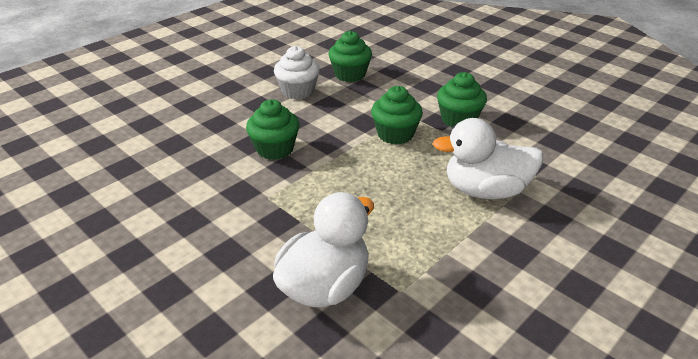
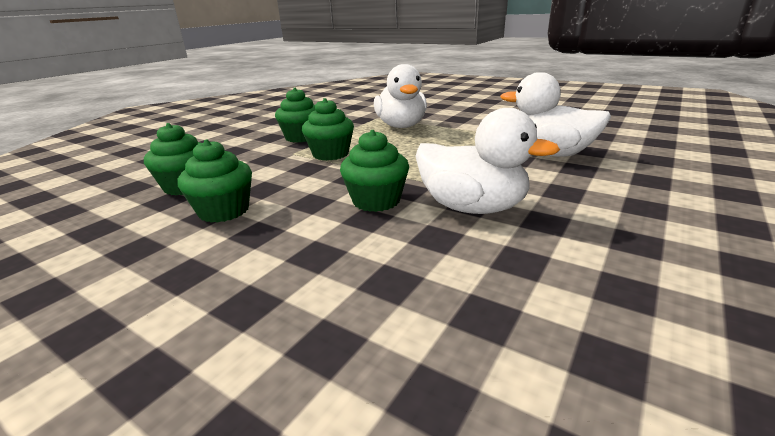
camera: 100 degrees left, 10 degrees down
white cupcake [274,46,320,99] -> green cupcake [177,139,252,223]
none -> white duck [415,108,560,214]

